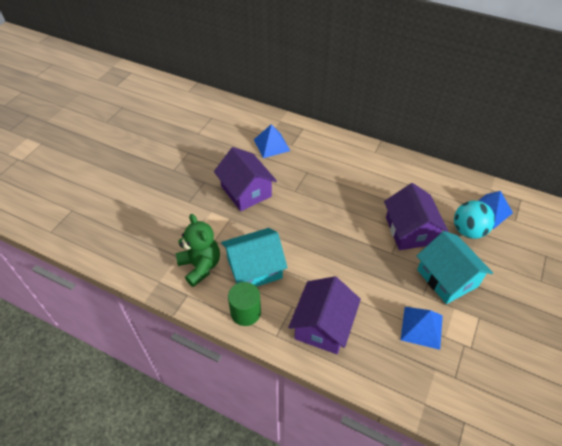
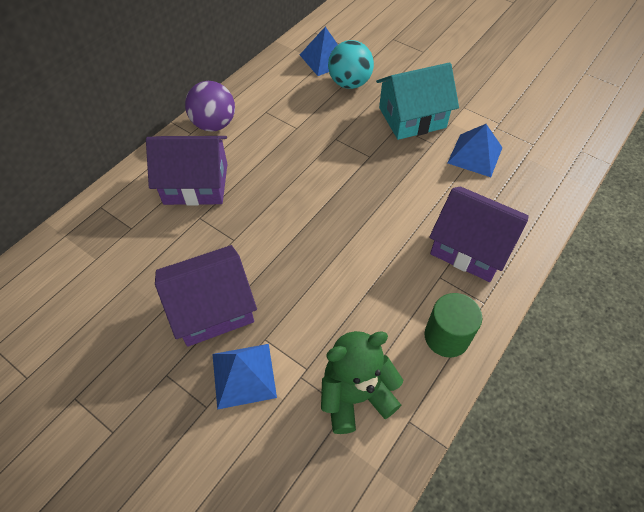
camera: 80 degrees left, 5 degrees up
turquoise house [221,228,287,287] -> none
blue pyramid [254,124,290,158] -> blue pyramid moved to [212,344,277,410]
purple house [384,183,449,250] -> purple house moved to [146,136,227,206]
none -> purple ball [185,81,235,132]

